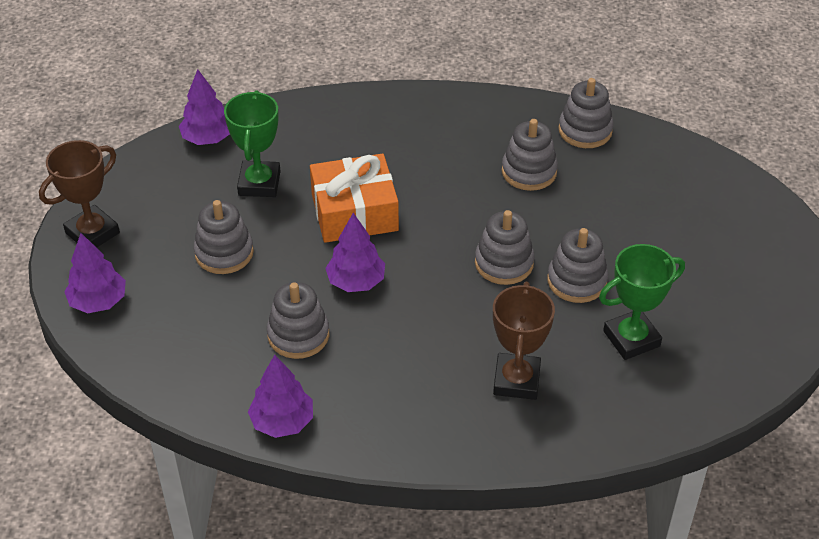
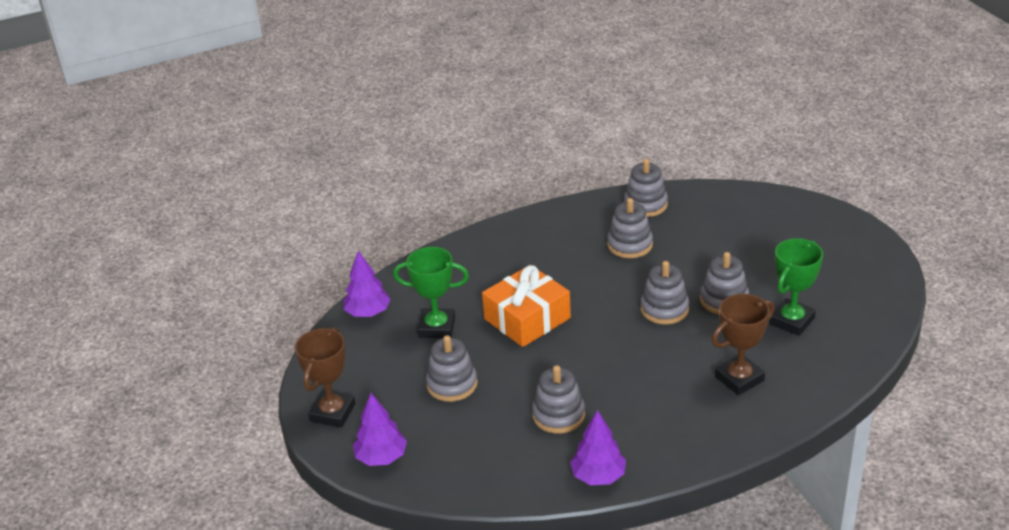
camera: 25 degrees left, 10 degrees down
green trophy [224,90,280,197] -> green trophy turned 60 degrees counterclockwise [393,247,469,338]
purple tree [325,213,385,292] -> none
brown trophy [493,282,555,400] -> brown trophy turned 75 degrees clockwise [712,294,774,395]

